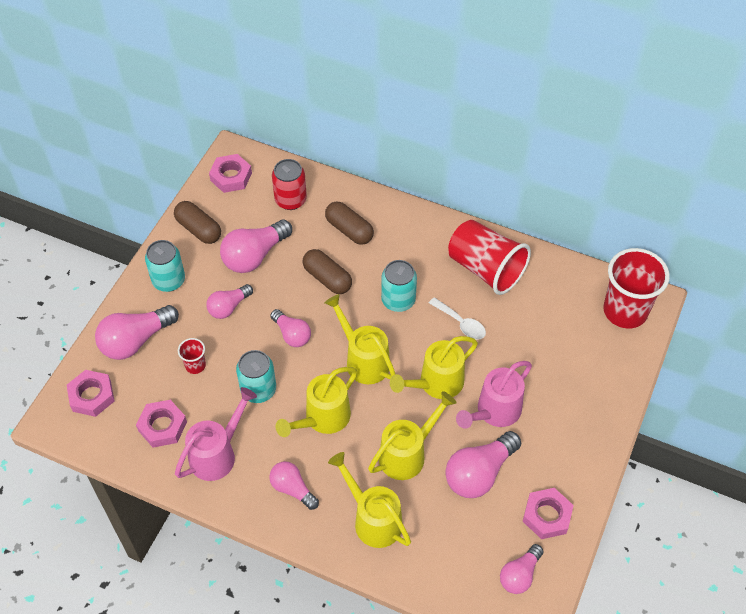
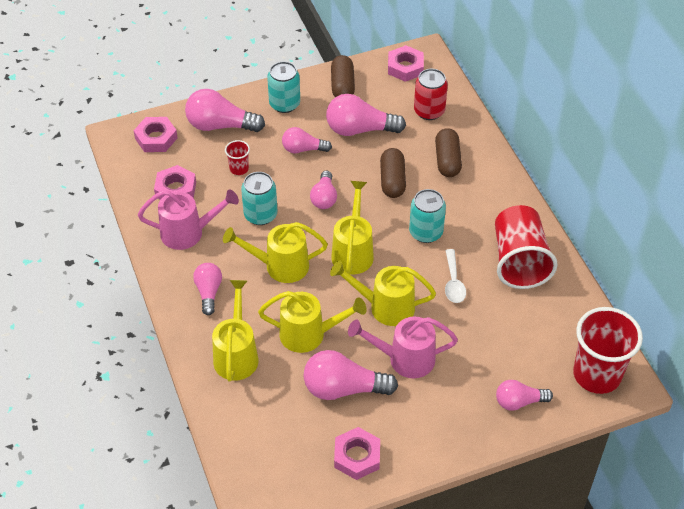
camera: 45 degrees right, 5 degrees down
pink light bulb [500,544,544,594] -> pink light bulb moved to [496,380,553,411]

